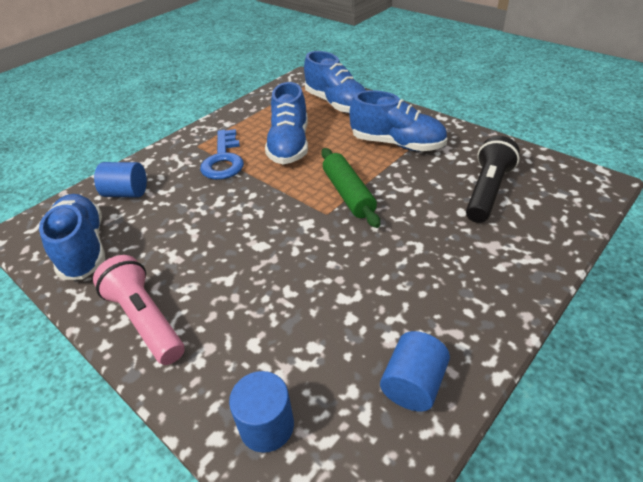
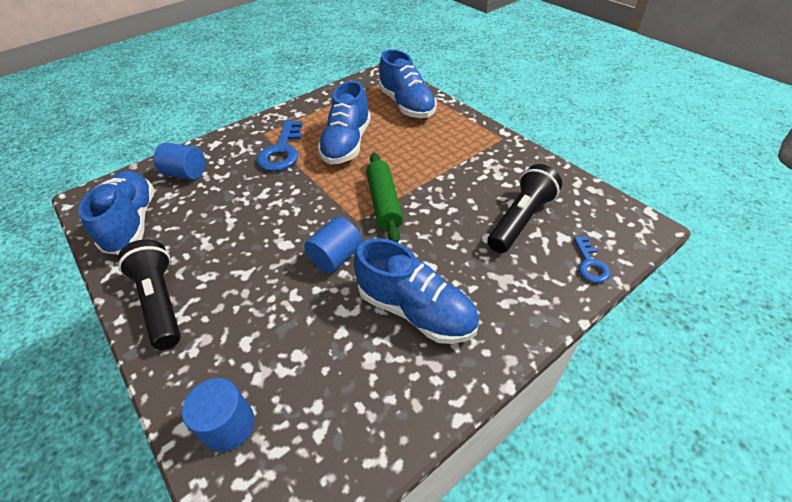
camera: 10 degrees right, 5 degrees up
pink flashlight [93,255,184,365] -> black flashlight [118,239,181,350]
blue shoe [349,90,447,151] -> blue shoe moved to [354,238,479,344]
blue cylinder [380,331,450,412] -> blue cylinder moved to [304,216,362,273]
none -> blue key [574,236,610,283]

